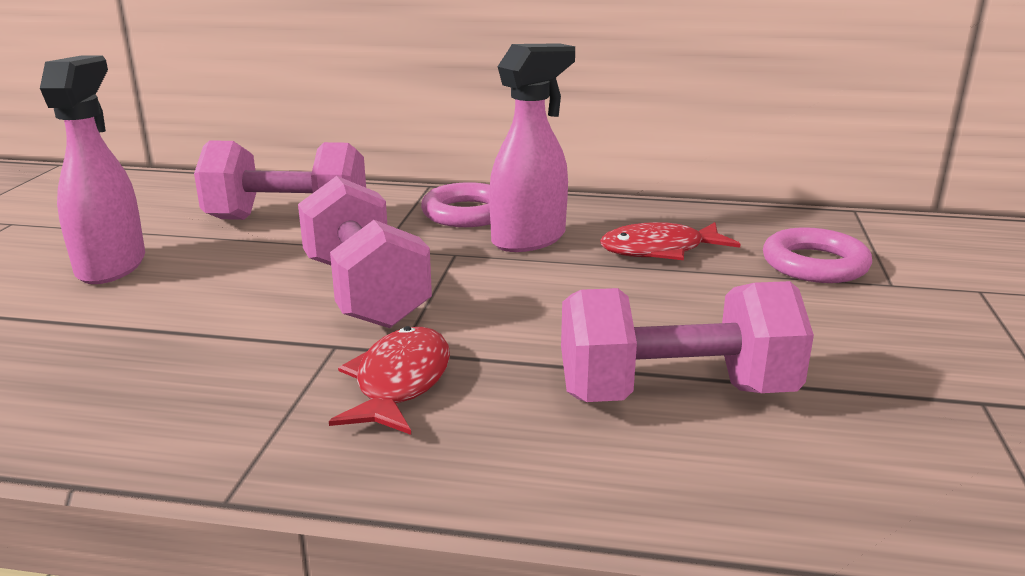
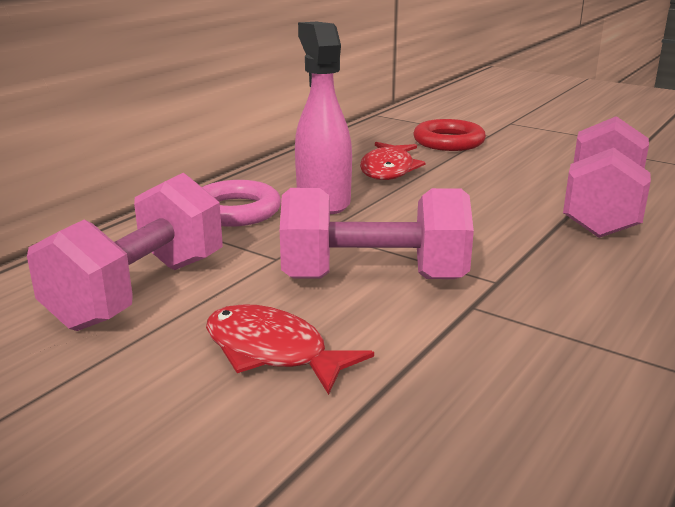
camera: 65 degrees left, 0 degrees up
pink spray bottle [40,56,145,284] -> none
red fish [329,326,450,435] -> red fish moved to [206,304,374,395]
pink ring [763,227,872,283] -> red ring [413,119,486,151]

